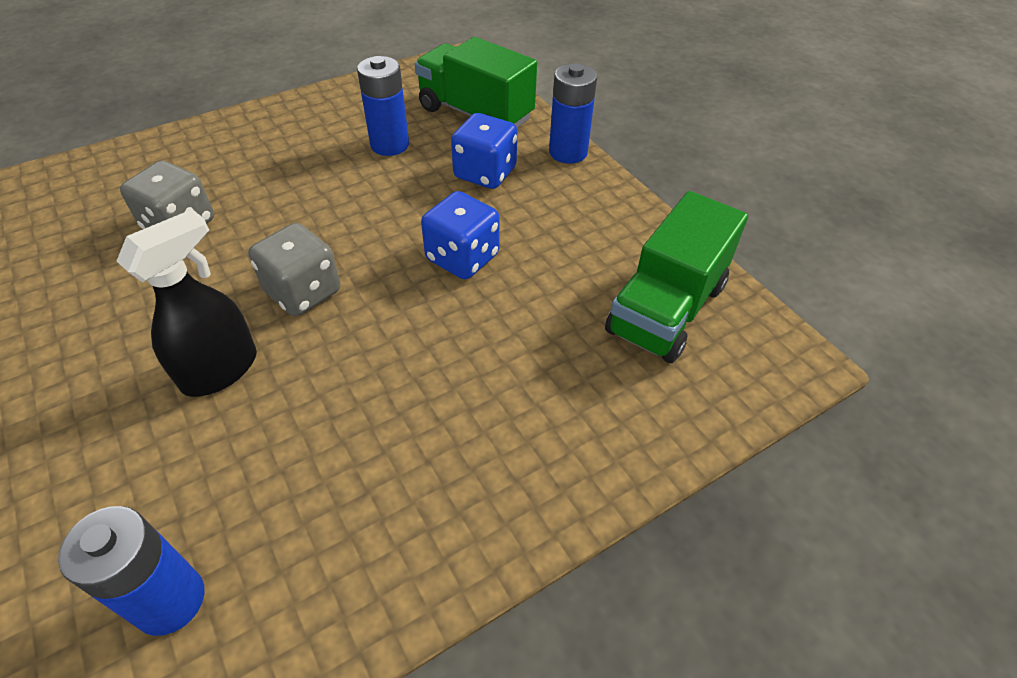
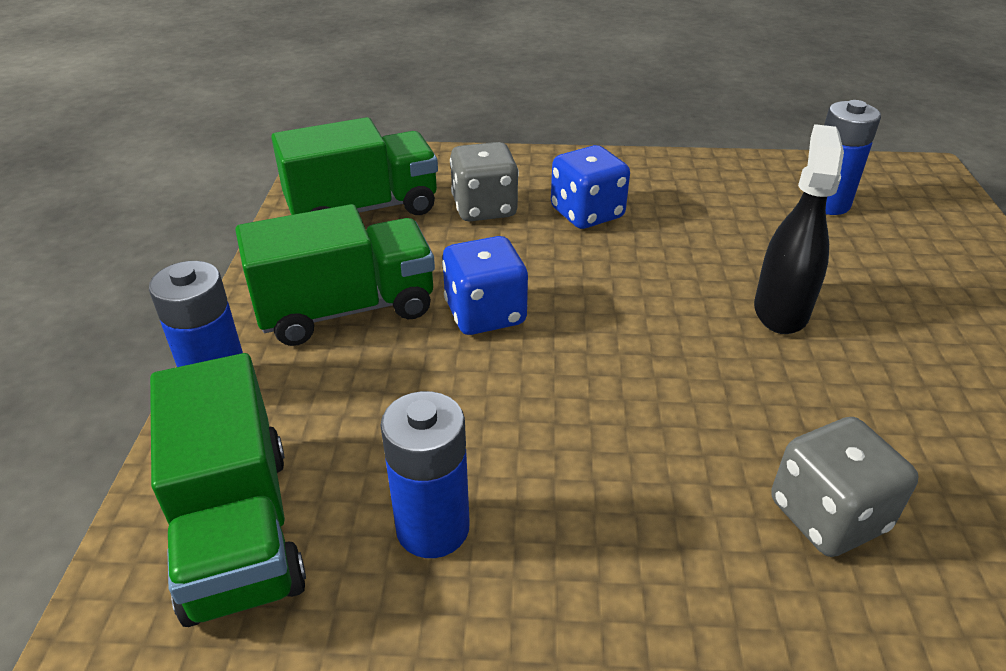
camera: 145 degrees left, 10 degrees down
black spray bottle [117,209,257,397] -> black spray bottle turned 120 degrees clockwise [754,124,844,334]
grey dice [248,223,340,316] -> grey dice moved to [450,142,519,221]
blue dice [451,113,517,189] -> blue dice moved to [551,145,630,229]
none -> green truck [235,204,435,346]

